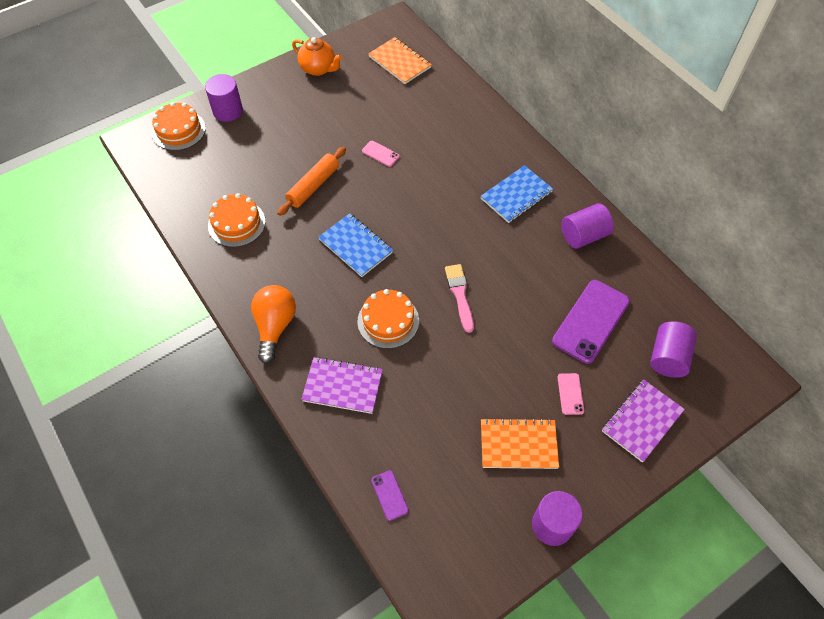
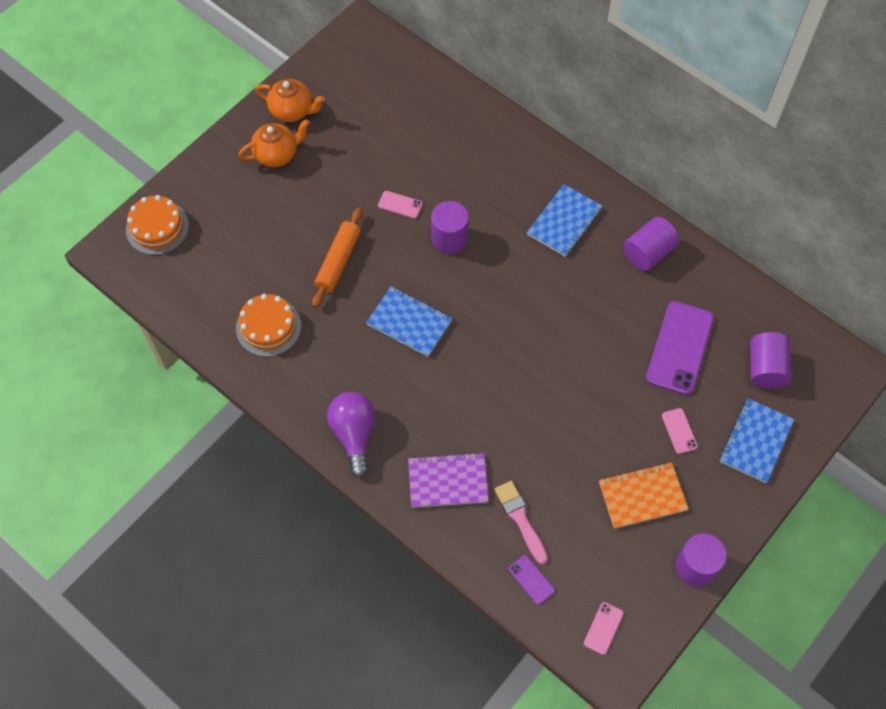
camera: 15 degrees left, 5 degrees up
purple cylinder [205,74,243,122] -> purple cylinder moved to [431,201,469,254]
orange light bulb [251,285,296,364] -> purple light bulb [327,392,375,478]
orange cake [357,289,419,349] -> none
orange notebook [368,37,432,84] -> none
pink brush [445,264,474,333] -> pink brush moved to [494,481,548,564]
purple notebook [602,380,685,463] -> blue notebook [720,398,794,483]
none -> orange teapot [239,119,310,167]
none -> pink phone [584,602,624,655]

